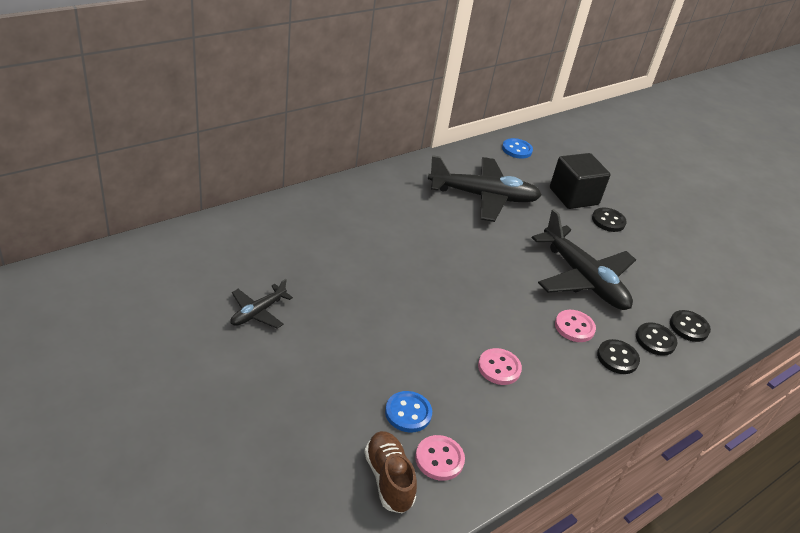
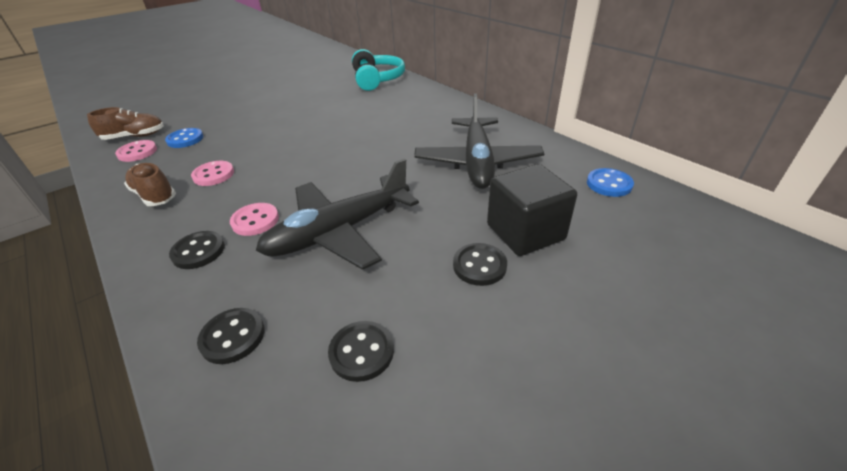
camera: 95 degrees right, 0 degrees up
black plane [230,279,293,329] -> none
black button [636,322,678,356] -> black button moved to [328,321,394,382]
none -> brown shoe [124,163,176,206]
none -> turquoise headphones [352,49,405,91]

